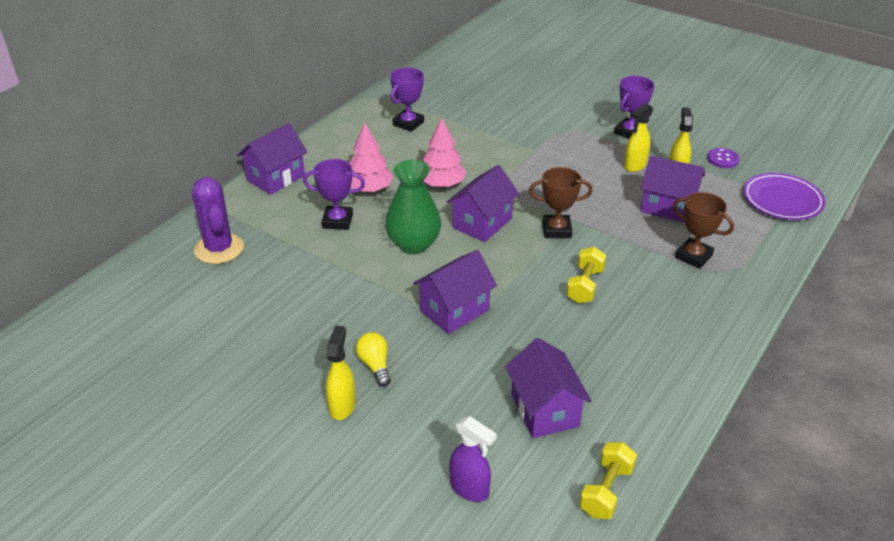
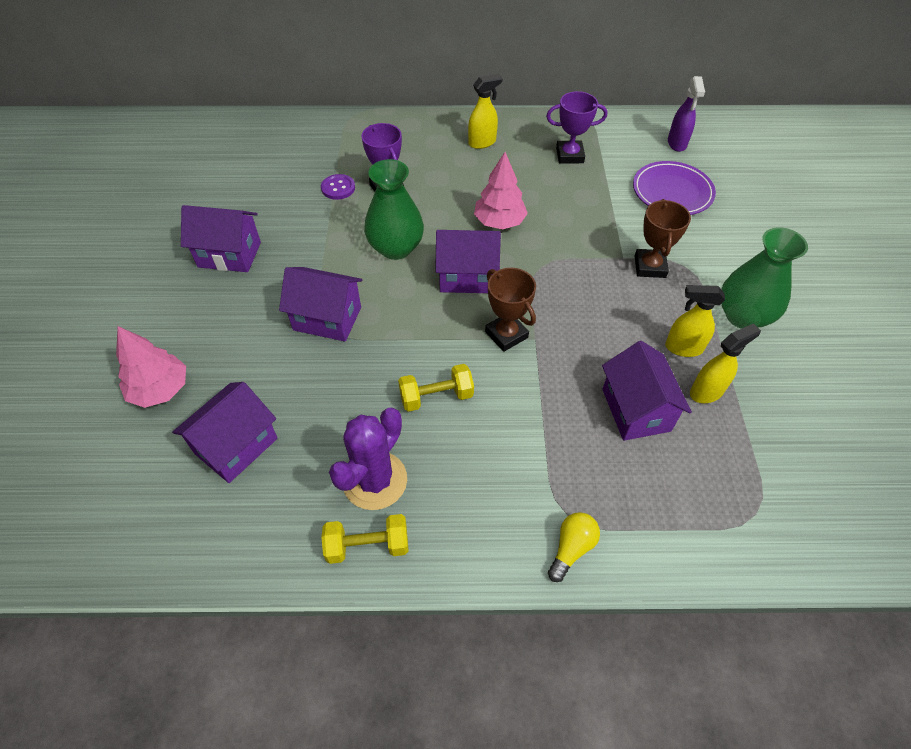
camera: 55 degrees right, 15 degrees up
purple cactus [192,177,244,264] -> purple cactus moved to [329,408,407,510]
purple house [237,123,307,195] -> purple house moved to [181,205,261,272]
yellow spray bottle [326,325,356,420] -> yellow spray bottle moved to [468,74,503,149]
pink tree [349,123,394,193] -> pink tree moved to [116,326,186,408]
yellow light bulb [356,332,391,387] -> yellow light bulb moved to [548,512,600,582]
purple spray bottle [449,416,497,502] -> purple spray bottle moved to [668,76,705,152]
yellow dumbbell [579,442,637,519] -> yellow dumbbell moved to [321,514,409,564]
purple trophy [614,76,654,139] -> green vase [721,227,808,329]
brown trophy [673,192,734,269] -> brown trophy moved to [635,199,691,278]
purple button [707,148,740,168] -> purple button moved to [321,174,355,200]
purple plate [743,173,826,220] -> purple plate moved to [633,161,716,215]

